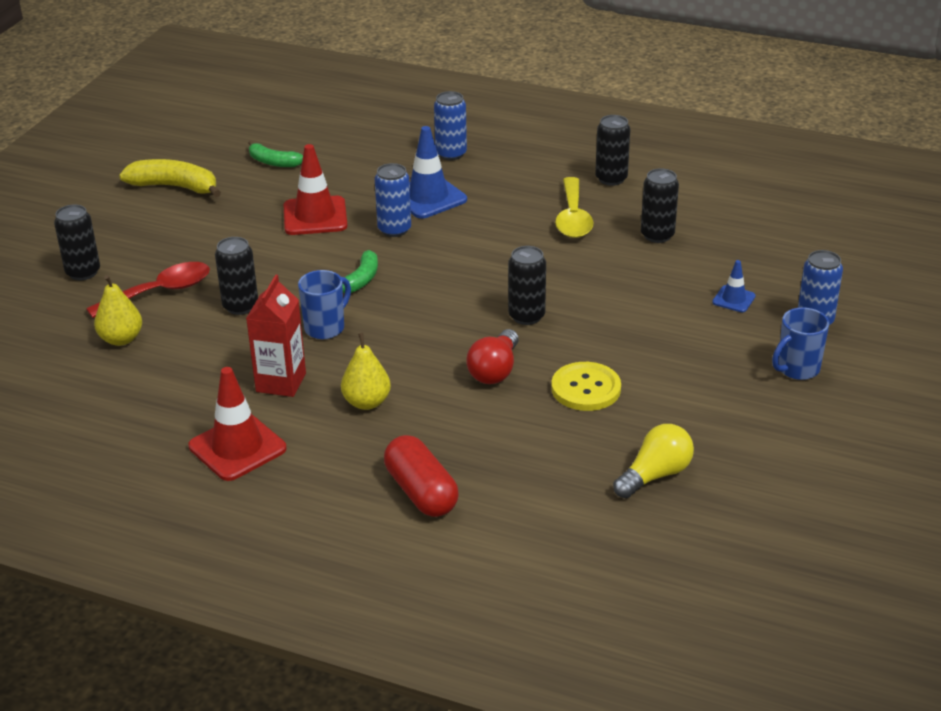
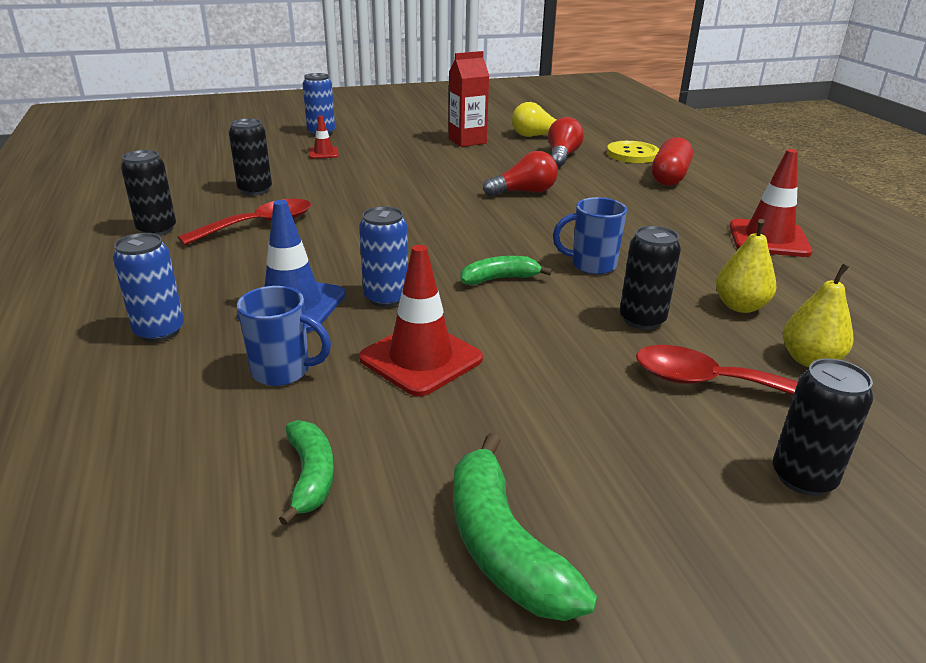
camera: 130 degrees left, 5 degrees down
yellow banana [119,159,221,197] -> green banana [453,433,597,621]
red carton [246,275,306,397] -> red carton moved to [449,51,489,147]
yellow pear [341,333,391,410] -> yellow pear moved to [716,219,777,313]
black can [508,246,546,325] -> none
yellow button [551,362,621,411] -> yellow button moved to [607,141,659,163]
yellow spoon [555,177,594,238] -> red spoon [178,199,311,245]
blue traffic cone [712,260,756,312] -> red traffic cone [309,115,339,159]
blue mug [772,307,829,380] -> blue mug moved to [237,286,331,386]
none -> red light bulb [548,117,584,167]

